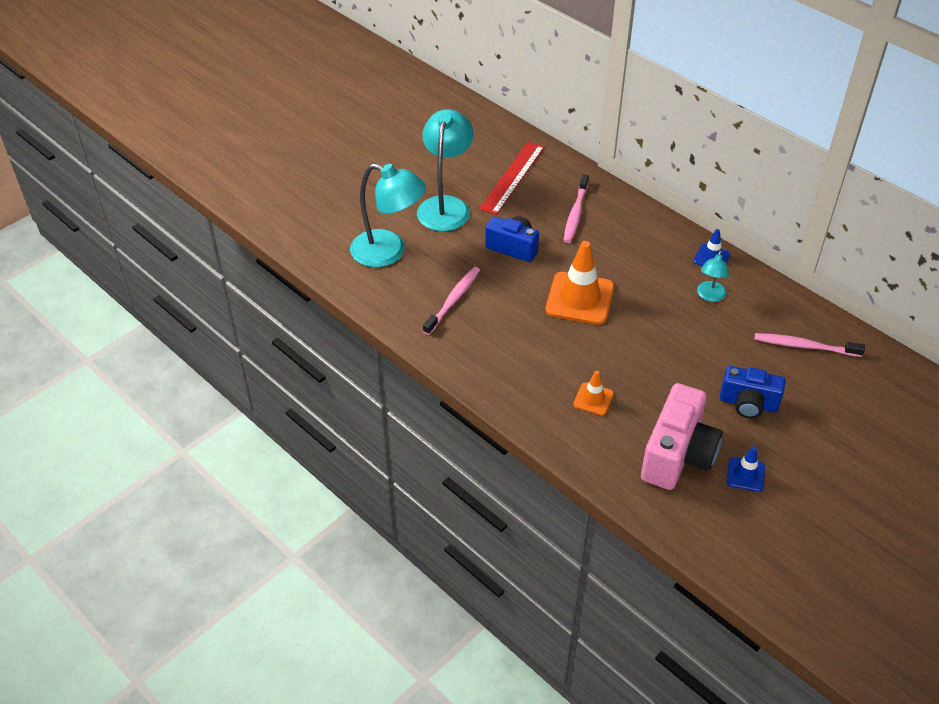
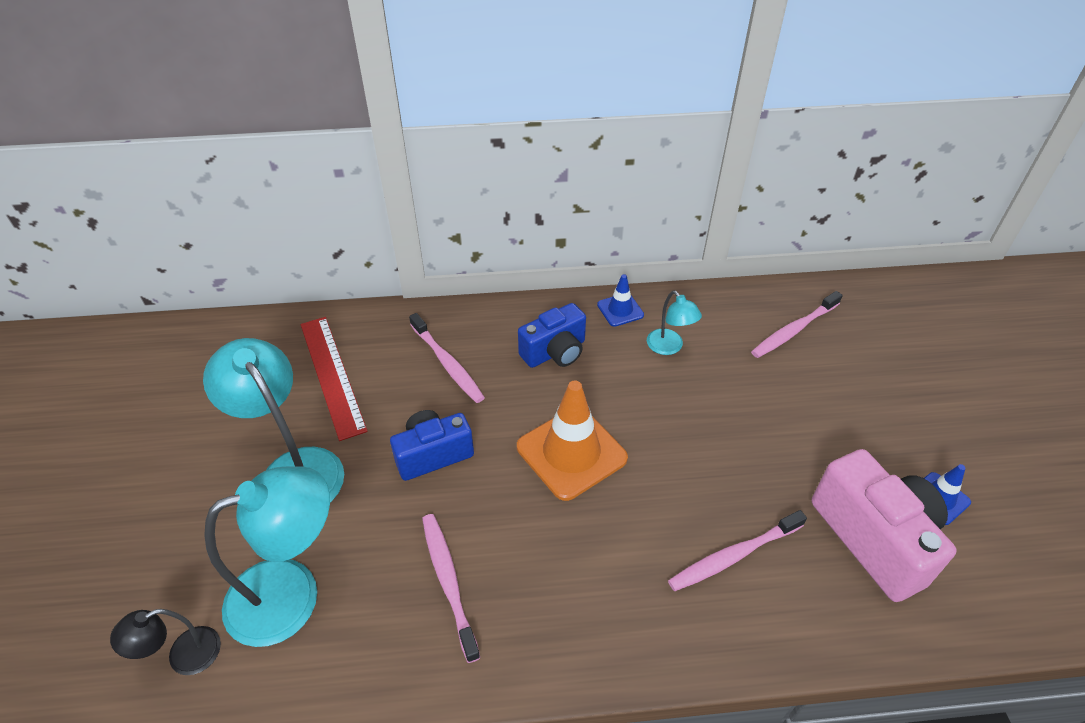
camera: 50 degrees left, 0 degrees up
orange traffic cone [573,371,614,416] -> pink toothbrush [668,510,807,591]
blue camera [720,366,786,418] -> blue camera moved to [518,303,586,368]
none -> black lamp [110,609,221,675]

